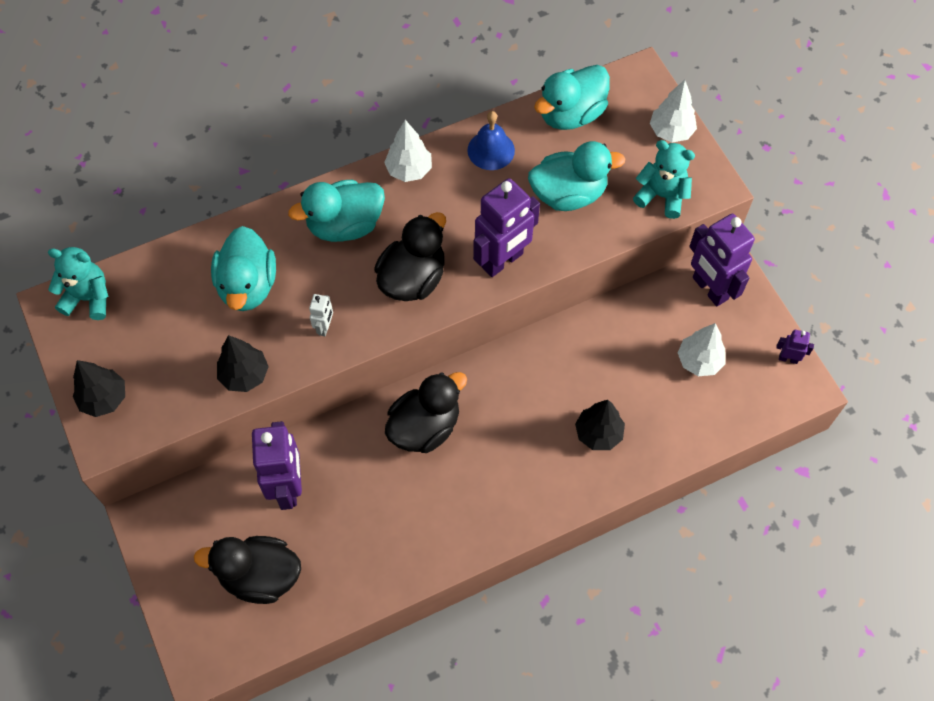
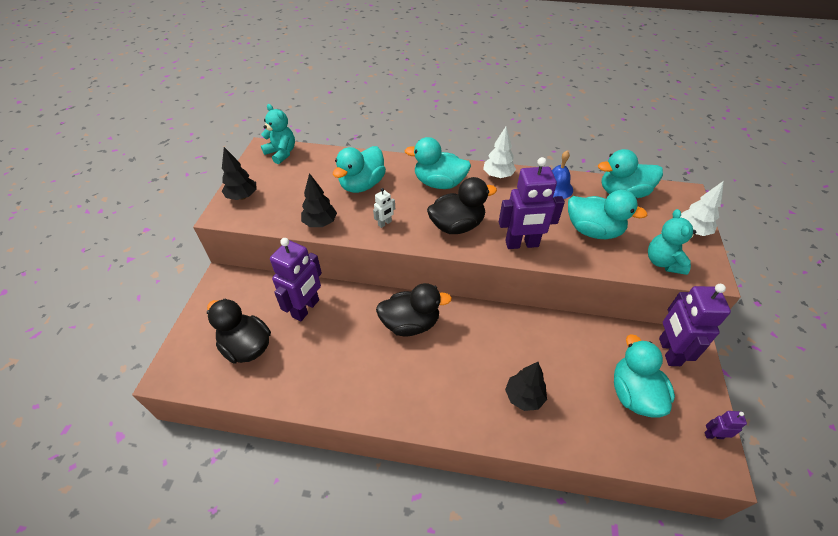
camera: 35 degrees right, 15 degrees down
turquoise teddy bear [633,140,695,219] -> turquoise teddy bear turned 150 degrees counterclockwise [648,209,696,275]
white tree [678,323,726,376] -> turquoise duck [614,334,675,418]
purple robot [776,330,814,364] -> purple robot turned 45 degrees counterclockwise [704,411,747,439]

